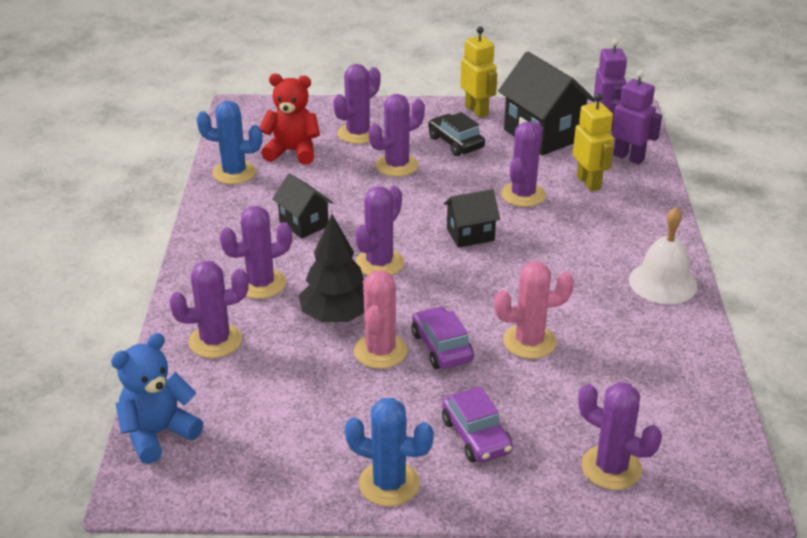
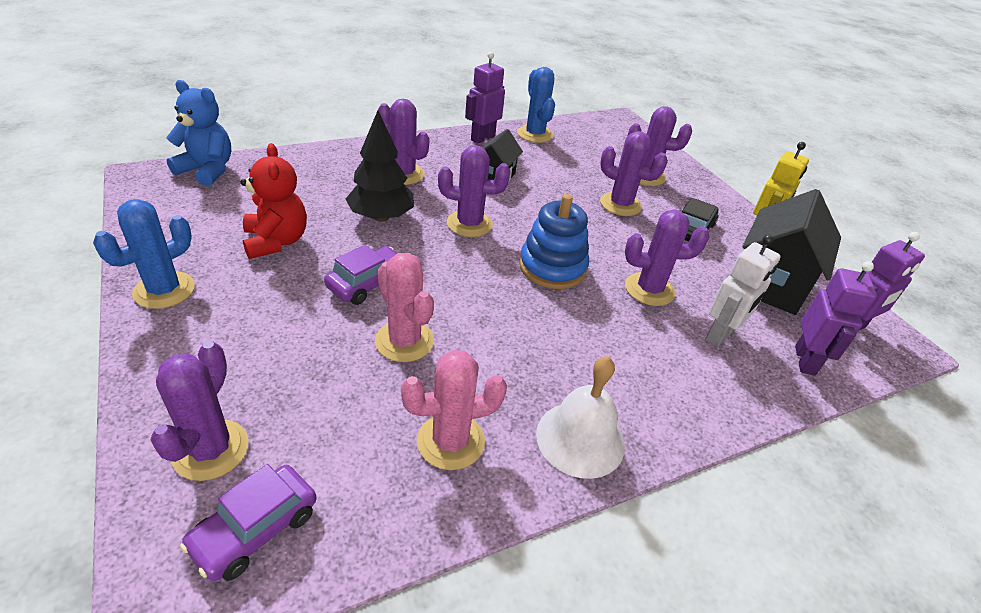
camera: 60 degrees right, 5 degrees up
purple cactus [169,261,249,358] -> none
red teddy bear [259,74,320,165] -> red teddy bear moved to [240,143,307,259]
blue cactus [345,398,434,506] -> blue cactus turned 45 degrees clockwise [93,199,195,309]
pink cactus [354,270,407,369] -> pink cactus moved to [401,350,507,470]
purple car [442,386,513,463] -> purple car moved to [180,464,316,581]
black house [443,189,500,248] -> blue stacking toy [519,194,589,289]
yellow robot [573,93,614,191] -> white robot [706,235,781,347]
none -> purple robot [465,52,505,144]

